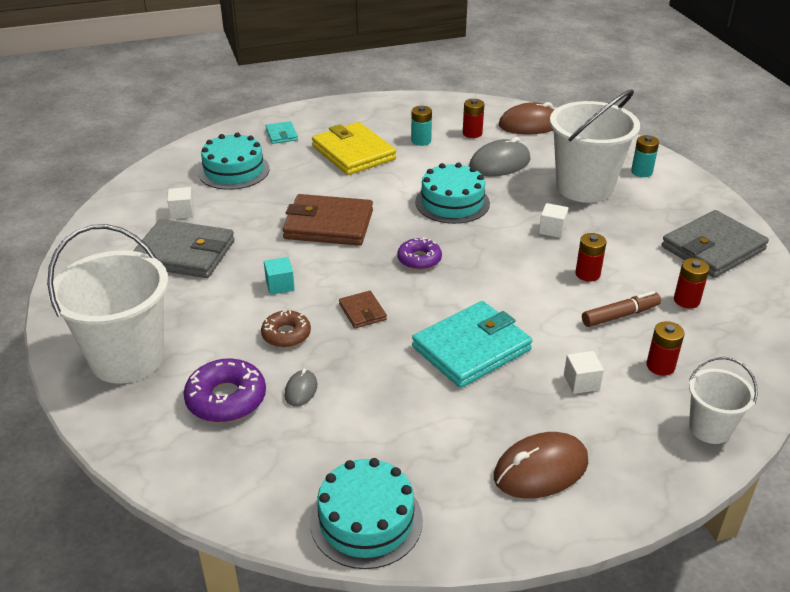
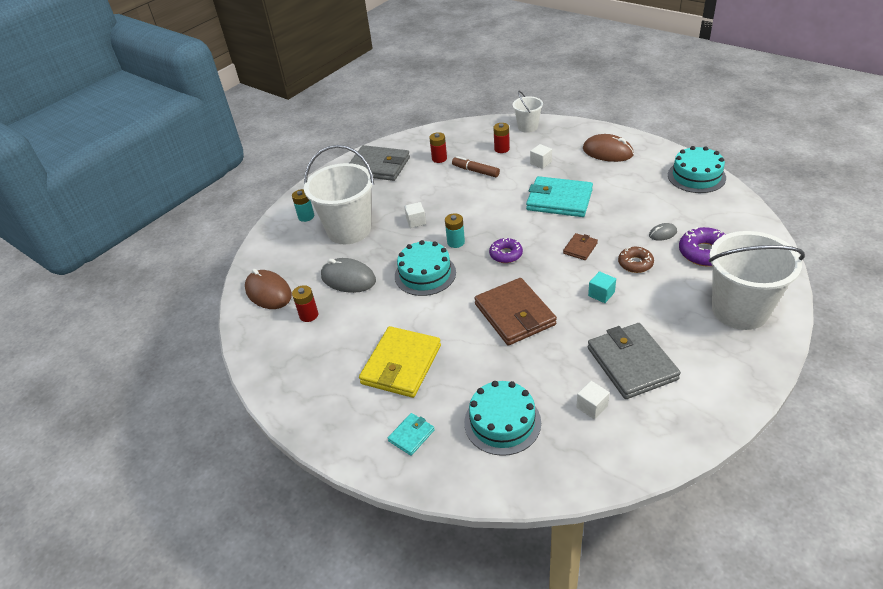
camera: 120 degrees left, 5 degrees up
turquoise battery [411,106,432,146] -> turquoise battery moved to [445,213,465,248]
red battery [575,233,607,282] -> none

